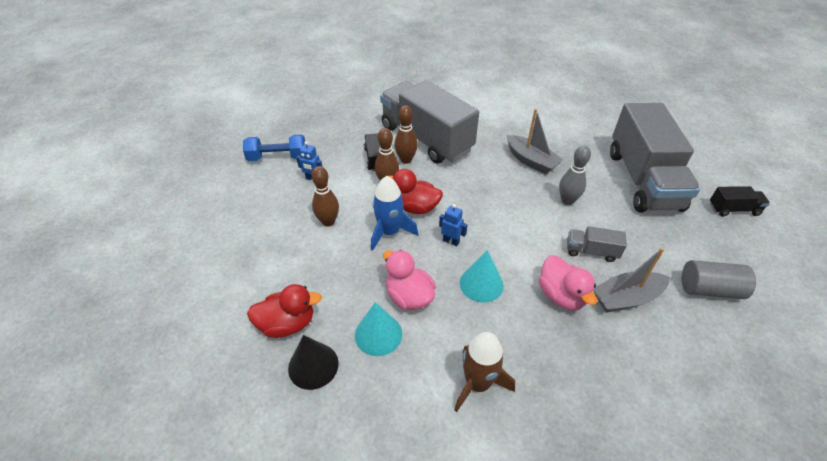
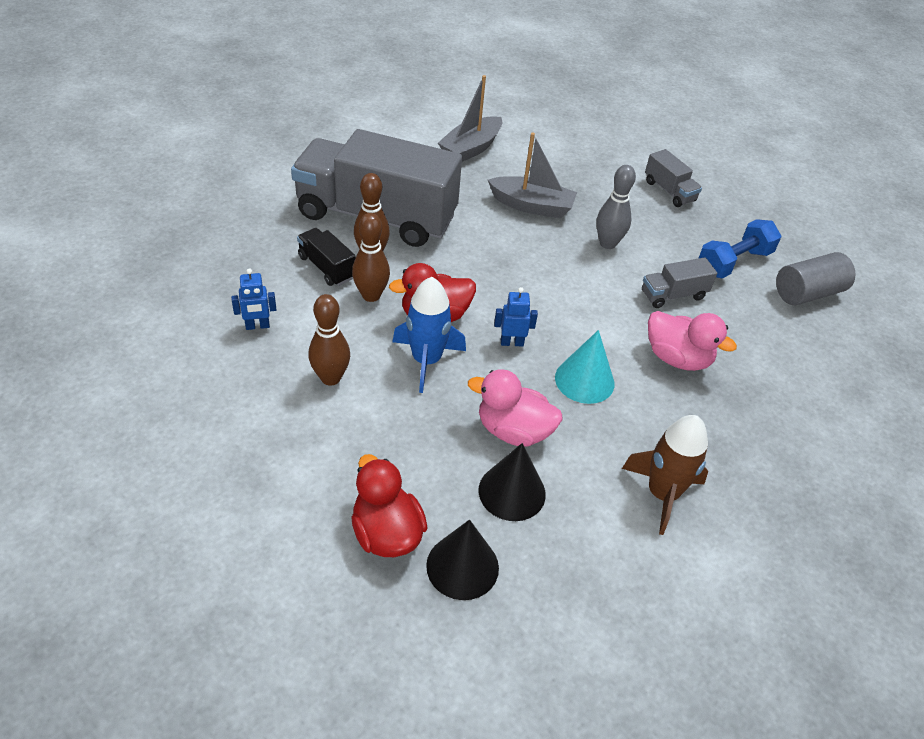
camera: 35 degrees left, 0 degrees up
blue dumbbell [243,134,305,161] -> blue dumbbell moved to [698,219,781,278]
red duck [247,284,322,338] -> red duck turned 75 degrees counterclockwise [351,454,428,557]
turquoise cone [355,302,402,356] -> black cone [478,443,546,521]
grey boat [593,248,670,313] -> grey boat moved to [438,75,502,162]
grey truck [610,103,700,212] -> grey truck [645,149,702,207], size x0.41
black truck [710,186,770,216] -> none

